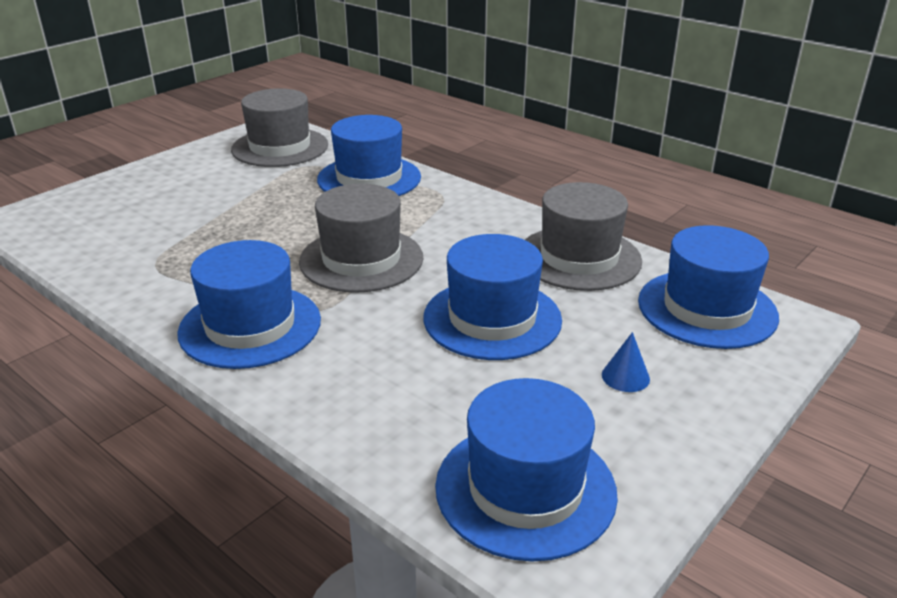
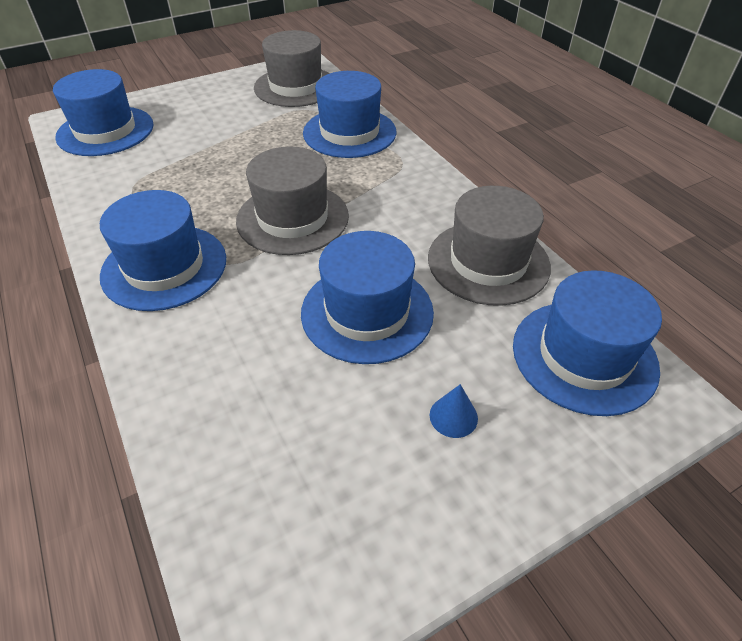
camera: 20 degrees right, 15 degrees up
blue hat [435,378,618,561] -> blue hat moved to [53,69,154,156]

